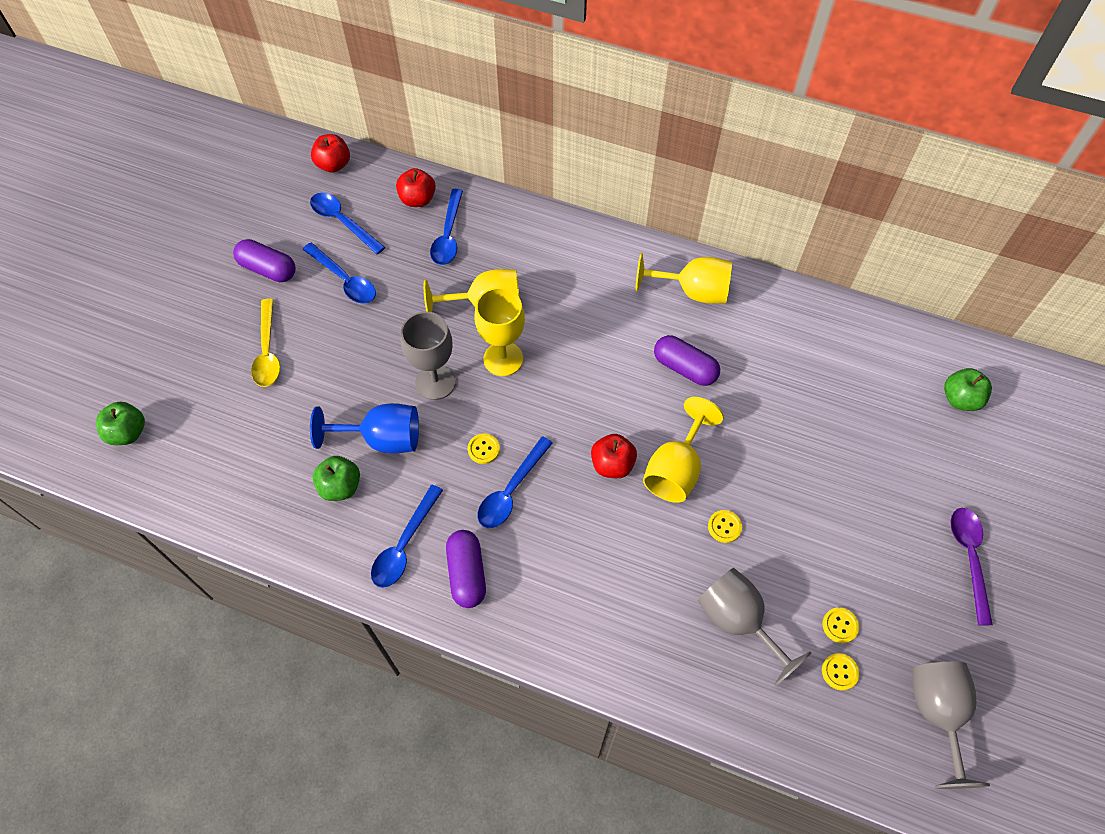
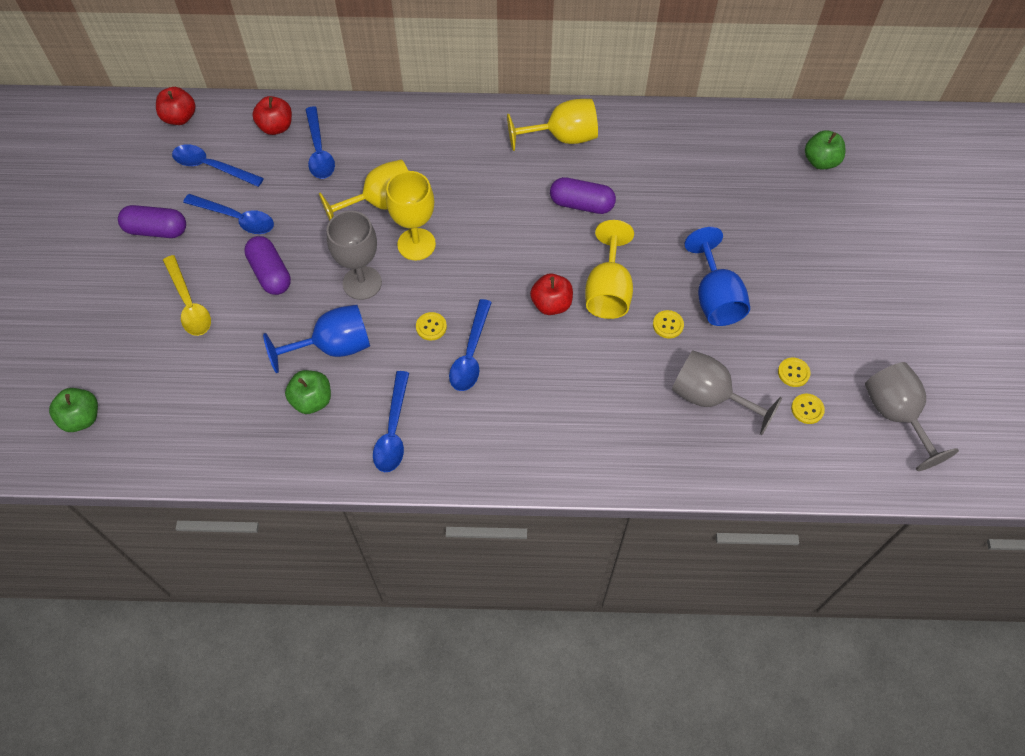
camera: 20 degrees left, 0 degrees up
purple capsule [446,530,486,608] -> purple capsule moved to [244,236,291,295]
purple spoon [950,508,993,625] -> none
none -> blue goblet [684,227,750,326]

